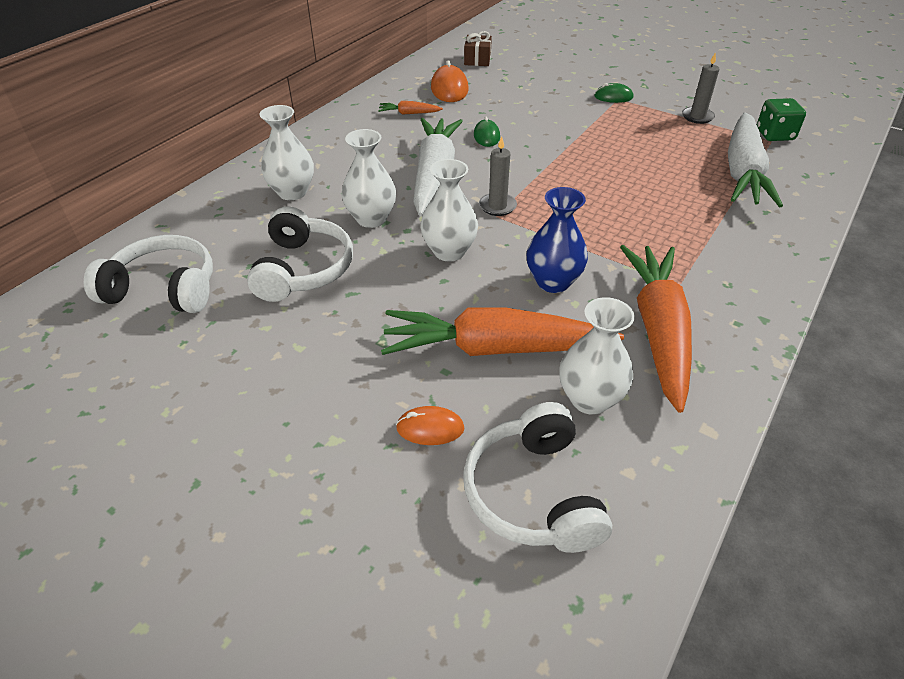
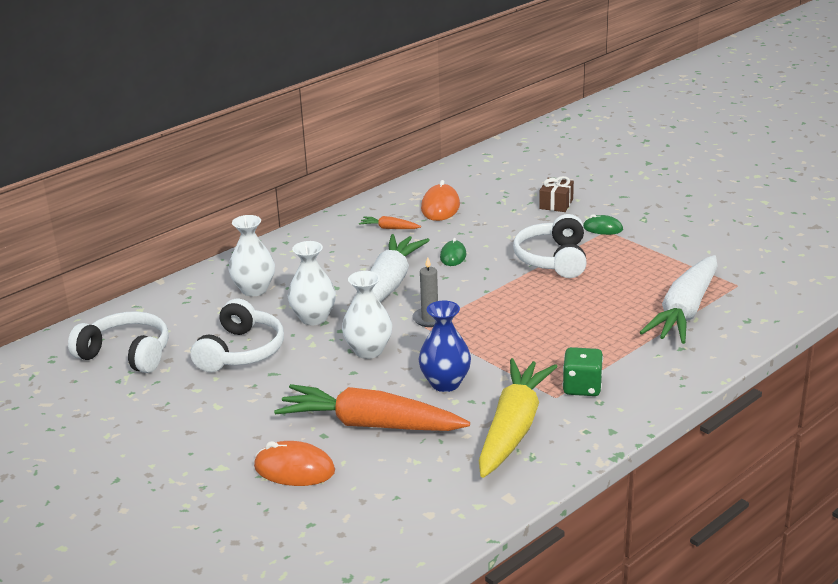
camera: 15 degrees right, 15 degrees down
orange mouse [396,406,464,445] -> orange mouse [254,441,335,486], size x1.58
white headphones [463,402,612,553] -> white headphones moved to [513,214,587,278]
brown gift [464,31,492,66] -> brown gift moved to [539,176,574,212]
white vase [559,297,635,415] -> none
orange carrot [620,245,692,413] -> yellow carrot [479,358,558,478]
grey candle [682,52,719,124] -> none
green dice [757,98,806,141] -> green dice moved to [563,347,603,396]

